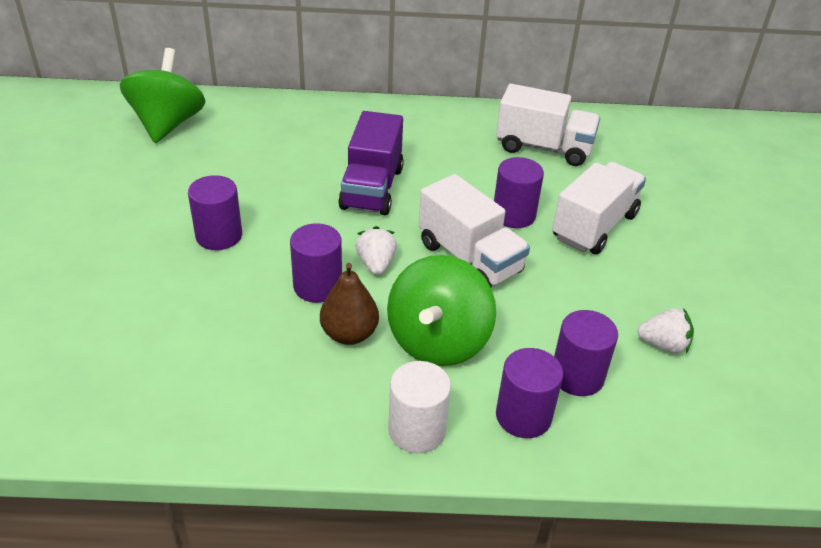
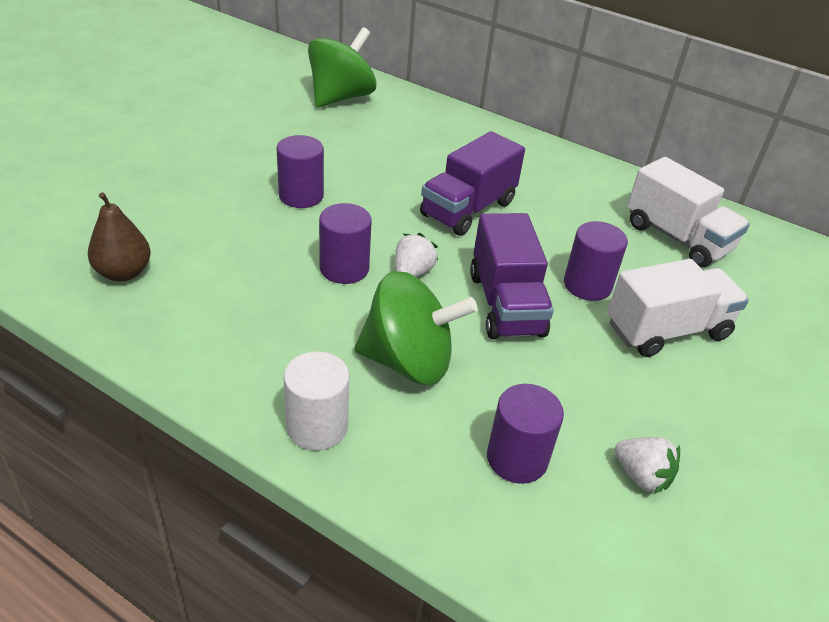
camera: 30 degrees right, 0 degrees up
brown pear [320,263,379,345] -> brown pear moved to [88,192,151,281]
green spinning top [387,255,496,366] -> green spinning top turned 135 degrees counterclockwise [354,271,478,385]
white truck [419,174,530,287] -> purple truck [470,213,554,339]
purple cylinder [496,348,563,438] -> none

